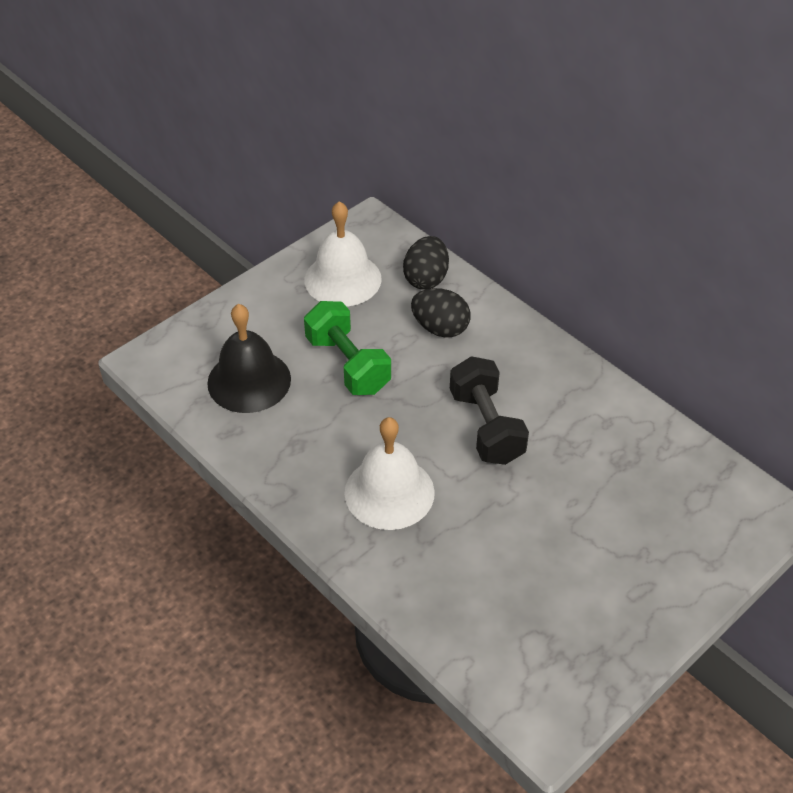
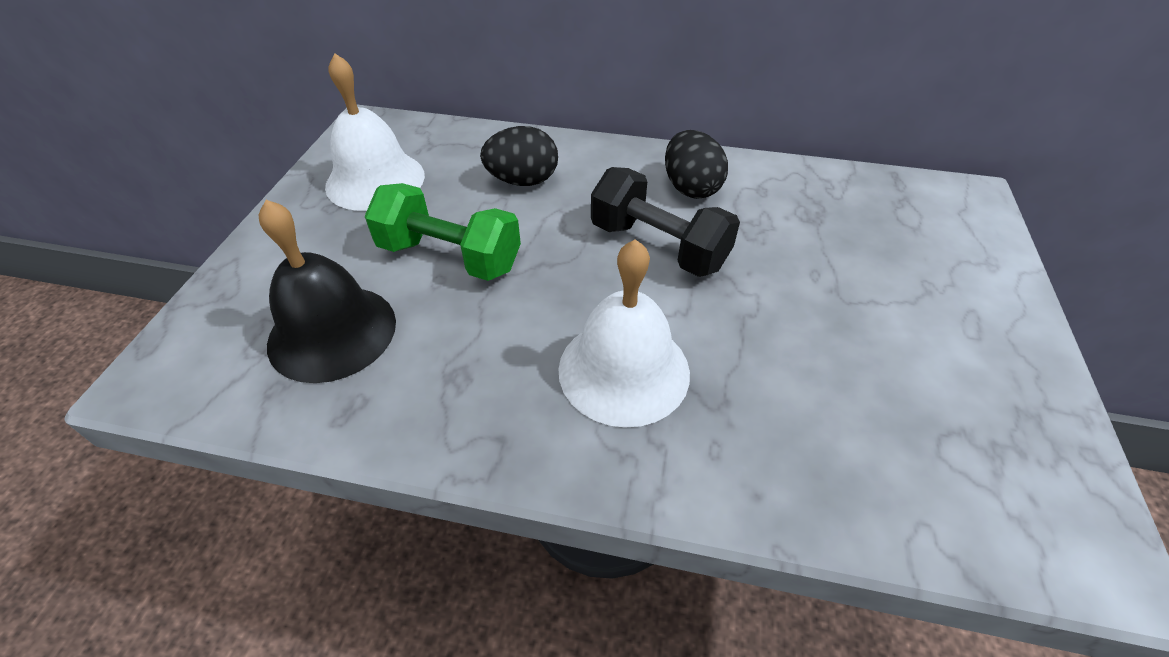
camera: 35 degrees left, 0 degrees up
black egg [403,236,449,290] -> black egg moved to [665,130,728,199]

